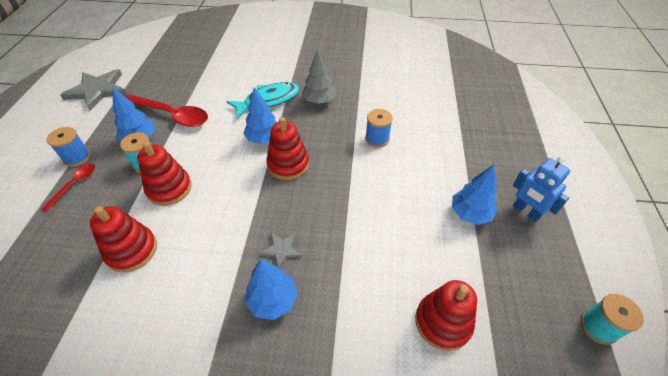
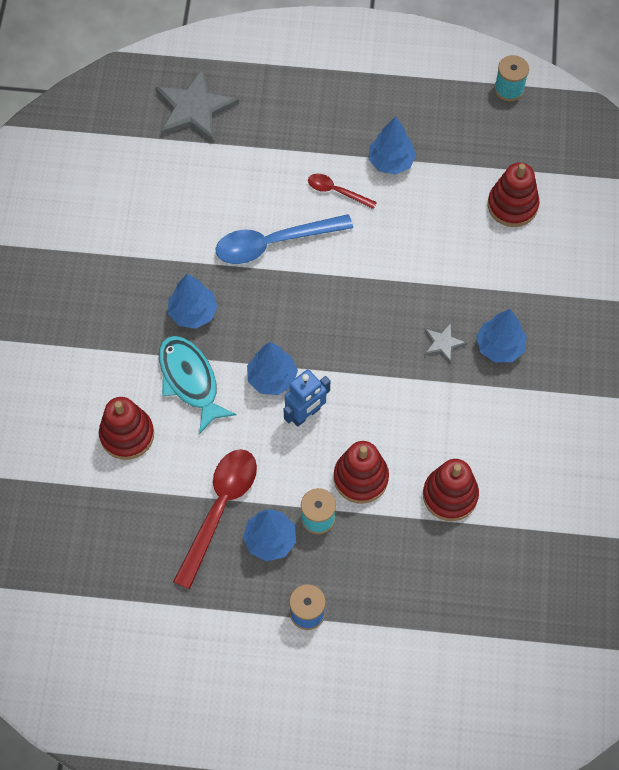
camera: 90 degrees left, 15 degrees up
red spoon [41,163,95,212] -> red spoon moved to [308,174,377,209]
grey star [60,69,127,111] -> grey star moved to [155,68,239,143]
red stacking toy [267,117,309,180] -> red stacking toy moved to [99,397,154,460]
grey tree [302,50,336,104] -> blue tree [168,274,218,329]
blue spool [365,109,393,148] -> blue spoon [216,214,353,264]
blue robot [513,156,570,222] -> blue robot moved to [284,369,330,427]

